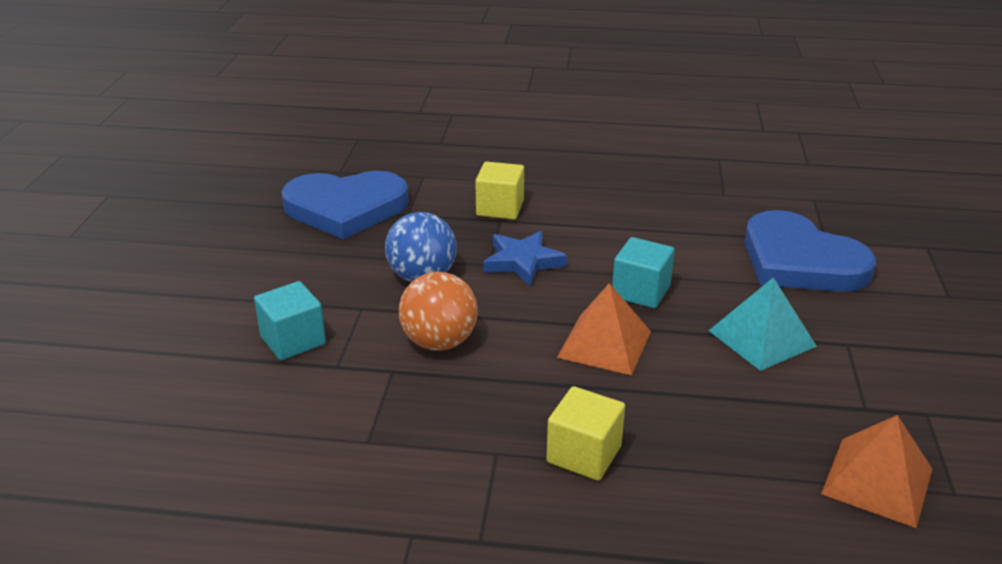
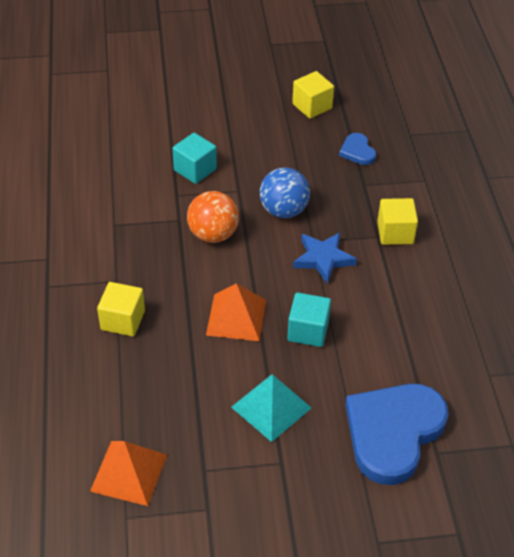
camera: 75 degrees right, 15 degrees up
blue heart [281,171,409,240] -> blue heart [339,133,376,165], size x0.45
none -> yellow cube [292,71,334,119]

